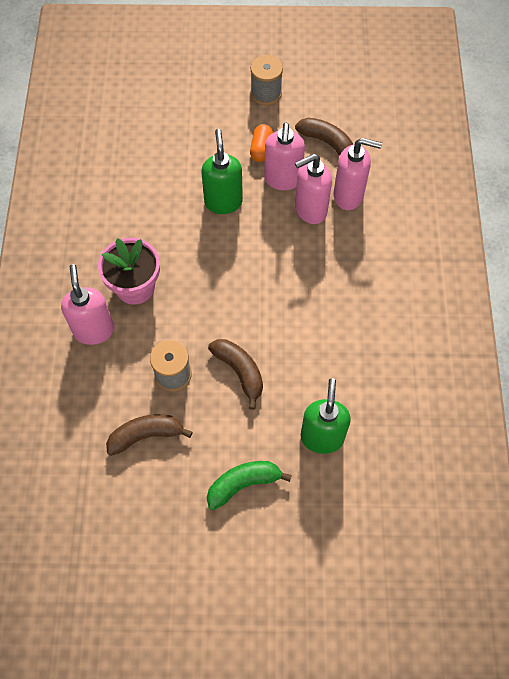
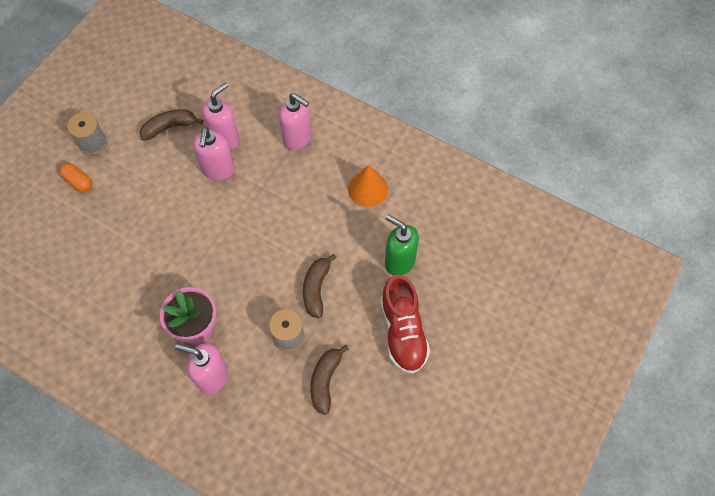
camera: 60 degrees left, 0 degrees up
green soap dispenser [201,129,243,214] -> none
green banana [207,461,292,510] -> red shoe [380,275,430,374]
brown banana [208,339,263,410] -> brown banana turned 75 degrees counterclockwise [303,254,337,318]
orange capsule [250,124,273,162] -> orange capsule moved to [59,163,92,192]
pink soap dispenser [264,122,305,190] -> pink soap dispenser moved to [279,93,312,150]
none -> orange cone [348,165,388,207]

